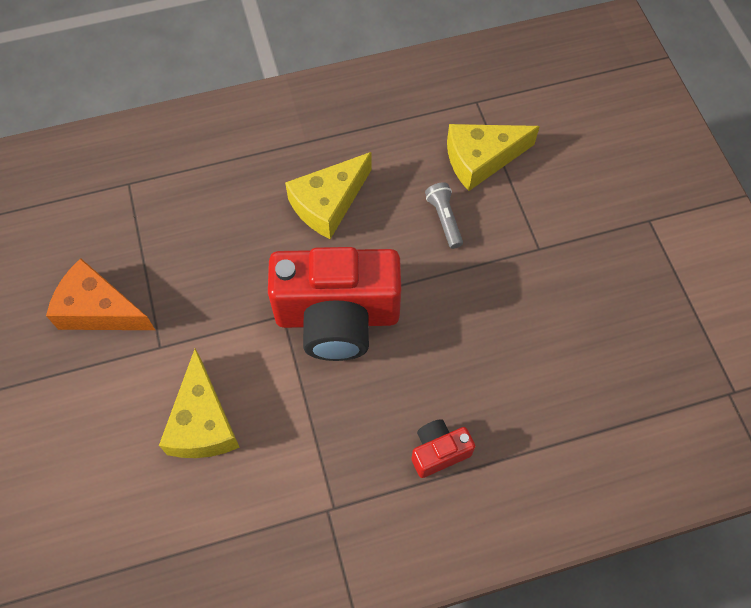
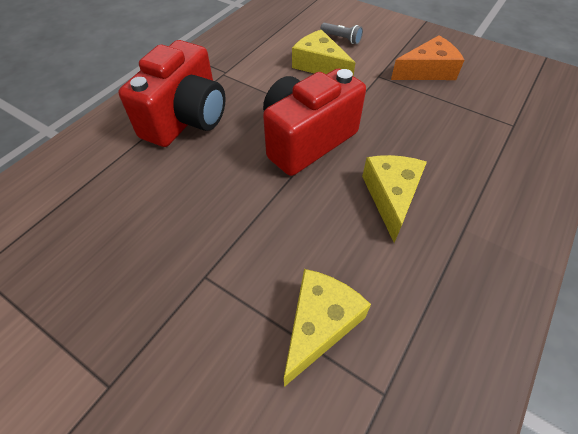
camera: 140 degrees right, 10 degrees down
red camera [412,419,475,478] -> red camera [118,40,226,147], size x2.27
grey flashlight [425,182,463,249] -> grey flashlight moved to [320,23,363,44]

